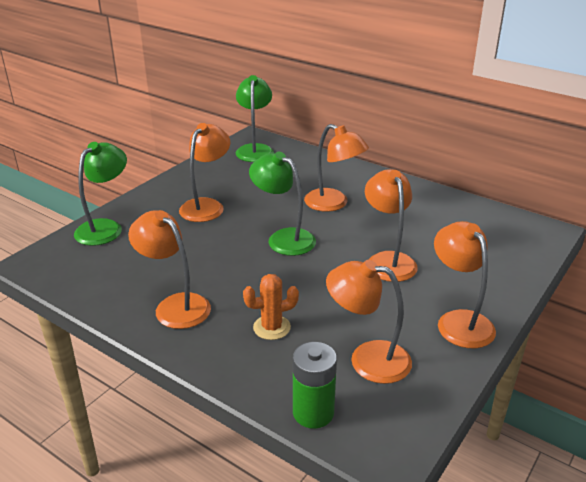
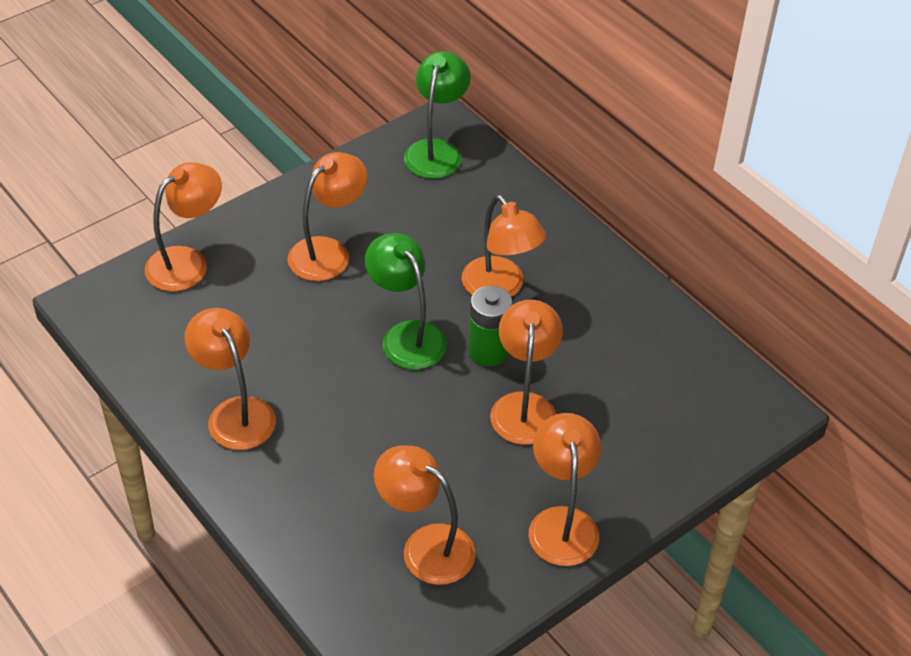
camera: 15 degrees right, 15 degrees up
green lamp [74,142,127,246] -> orange lamp [145,162,222,291]
orange cactus [243,274,299,340] -> none
green battery [293,342,337,429] -> green battery moved to [468,286,513,366]

